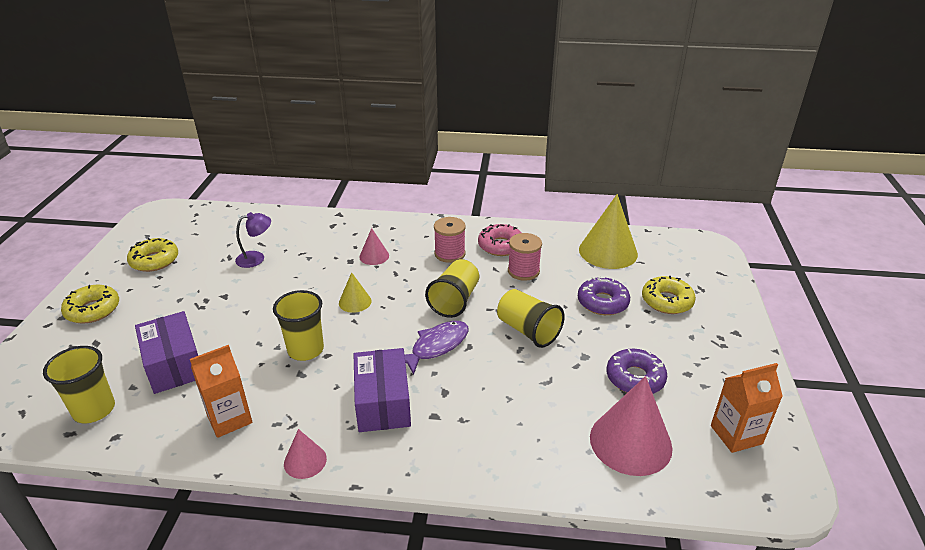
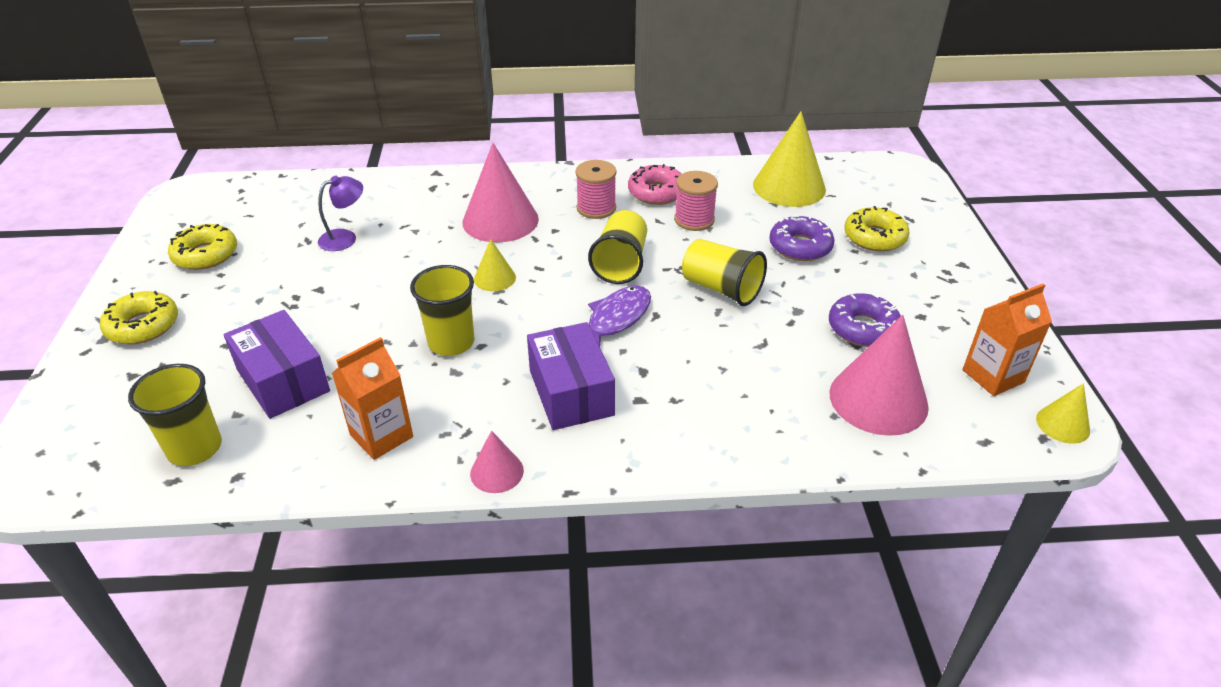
camera: 10 degrees left, 5 degrees up
pink cone [359,228,389,265] -> pink cone [462,143,539,243], size x1.97
none -> yellow cone [1036,383,1090,444]

